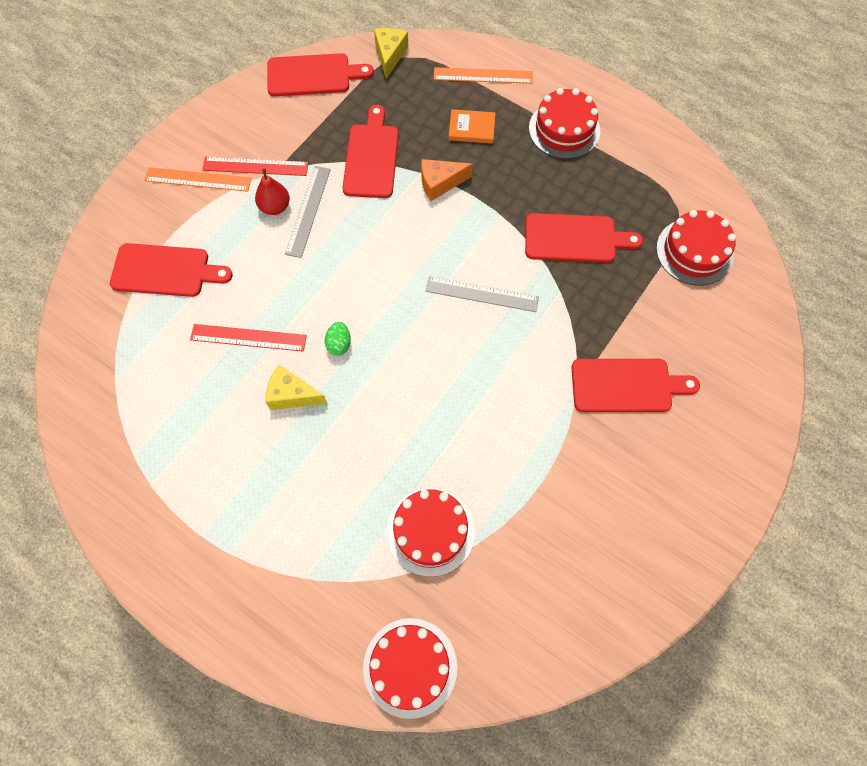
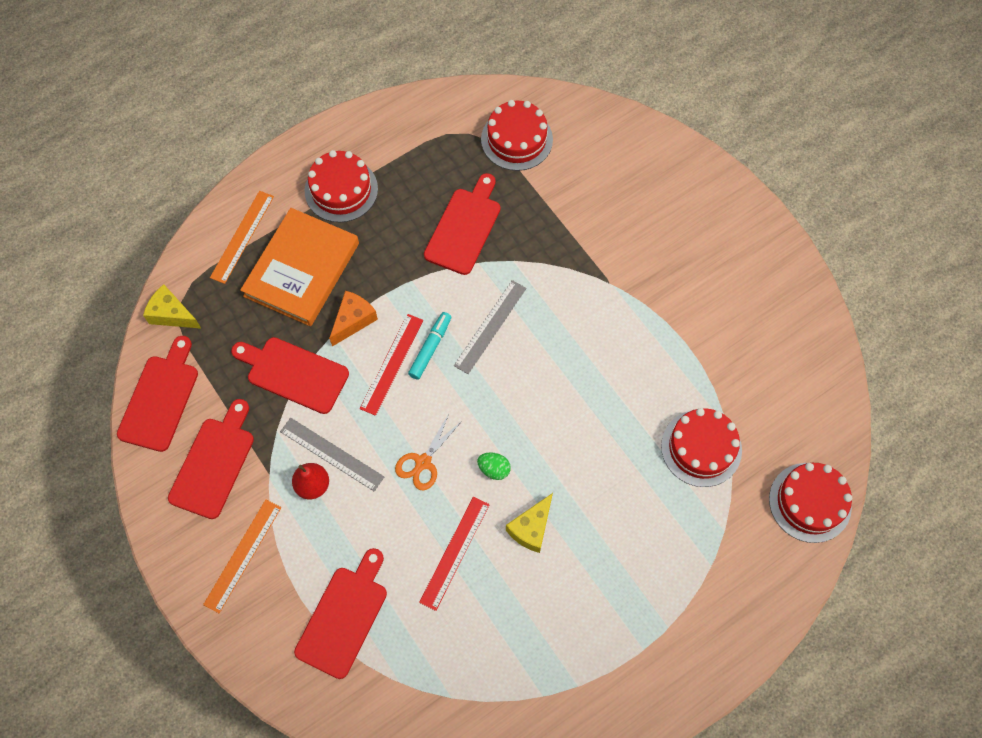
camera: 70 degrees left, 0 degrees up
red ruler [202,157,308,176] -> red ruler moved to [360,314,423,416]
orange cheese [421,159,473,201] -> orange cheese turned 150 degrees counterclockwise [329,291,378,346]
orange book [449,109,495,143] -> orange book [240,208,359,326], size x2.17
red cutting board [571,359,700,412] -> red cutting board moved to [168,399,254,519]
none -> orange scissors [395,414,462,490]
none -> turquoise marker [408,312,451,380]

